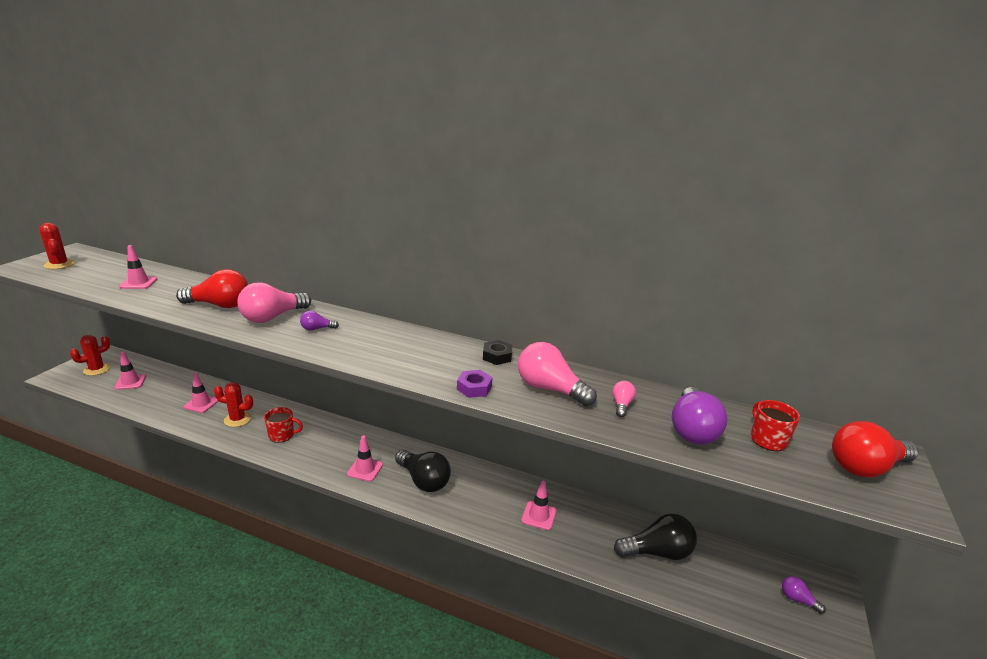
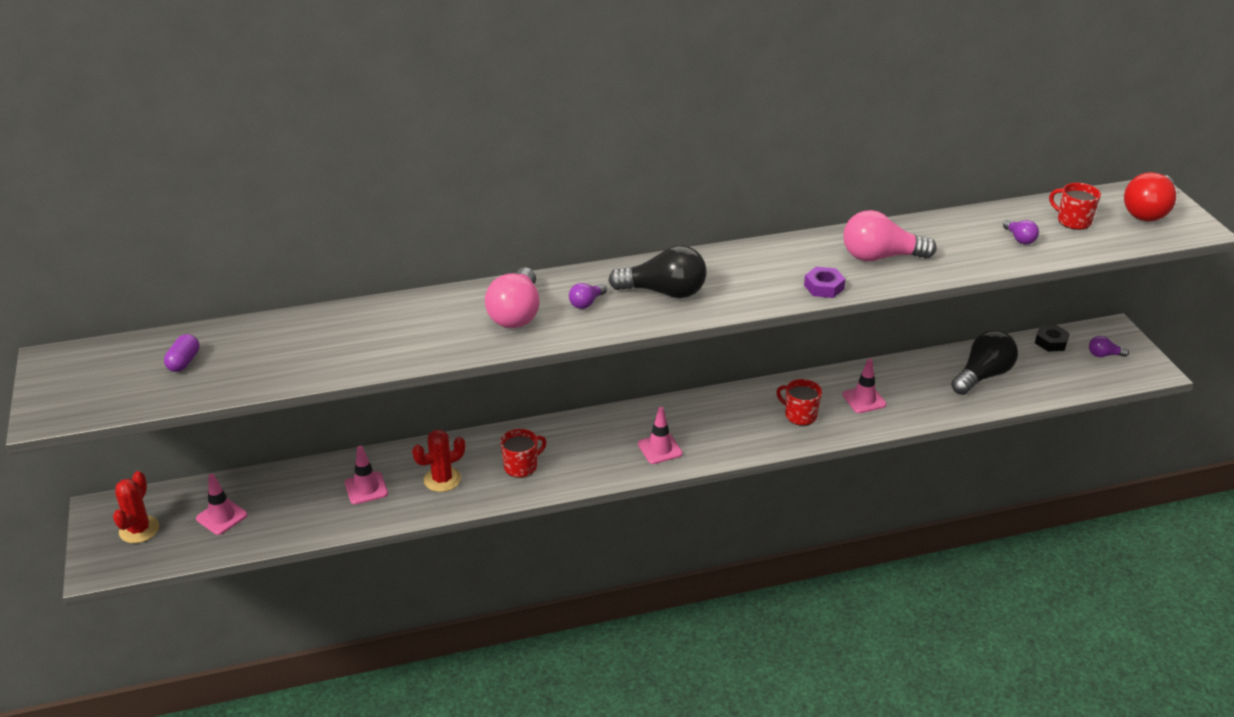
camera: 35 degrees left, 10 degrees up
red cactus [39,223,75,269] -> none
pink traffic cone [119,245,157,289] -> none
red light bulb [176,269,248,308] -> none
black light bulb [395,450,451,492] -> black light bulb moved to [608,245,707,298]
black nut [483,340,512,365] -> black nut moved to [1035,325,1070,352]
pink light bulb [612,381,636,417] -> none
purple light bulb [672,387,728,444] -> purple light bulb [1003,219,1039,244], size x0.49
none -> purple capsule [164,334,199,372]
none -> red mug [776,379,822,426]

